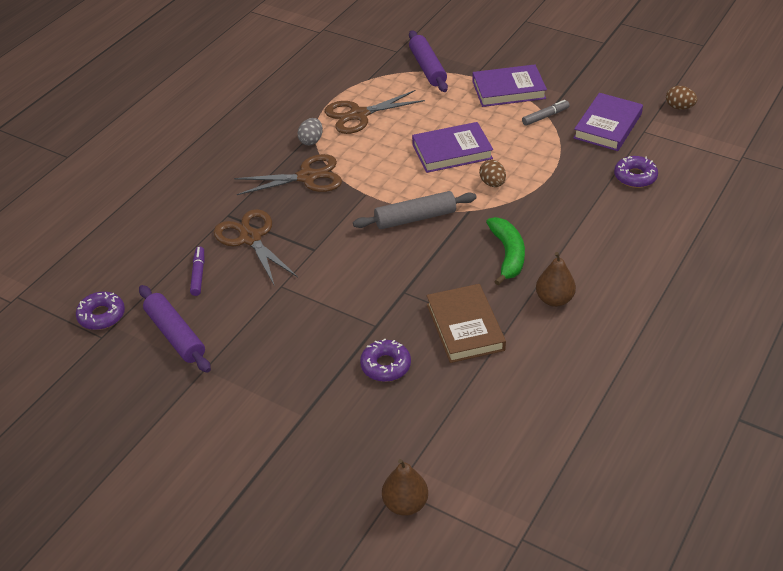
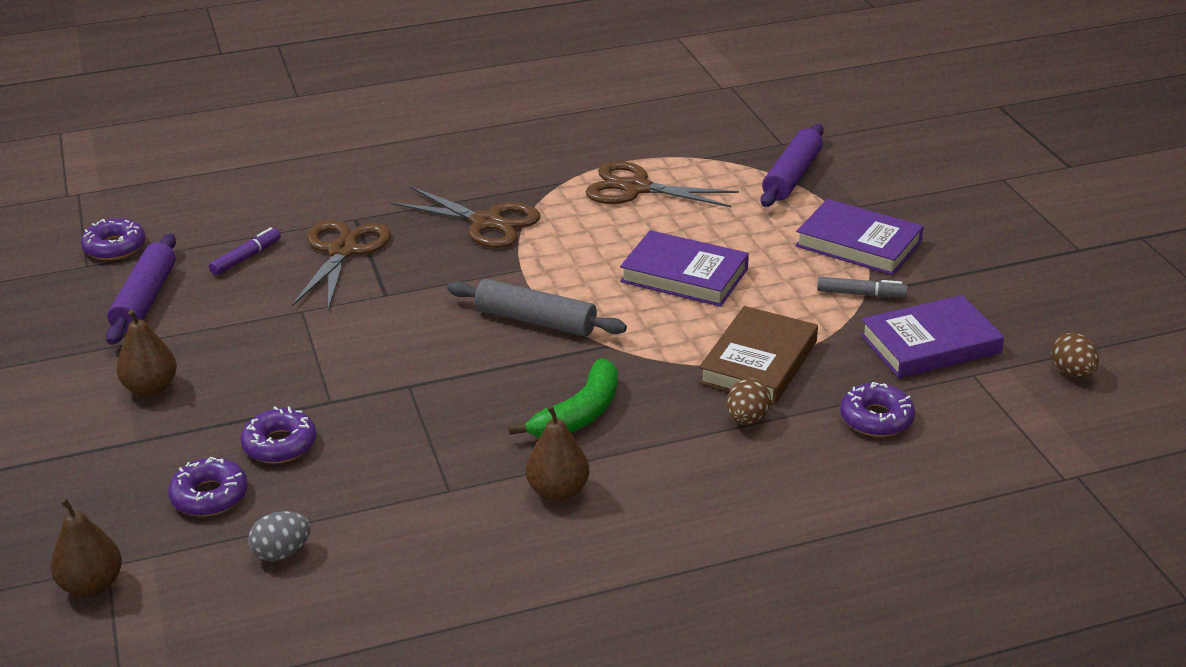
camera: 40 degrees right, 10 degrees down
grey egg [297,118,323,146] -> grey egg moved to [248,511,311,561]
brown book [427,284,506,363] -> brown book moved to [699,306,818,405]
brown egg [479,160,506,187] -> brown egg moved to [727,378,771,425]
none -> brown pear [117,310,177,396]
none -> purple donut [168,457,248,516]

